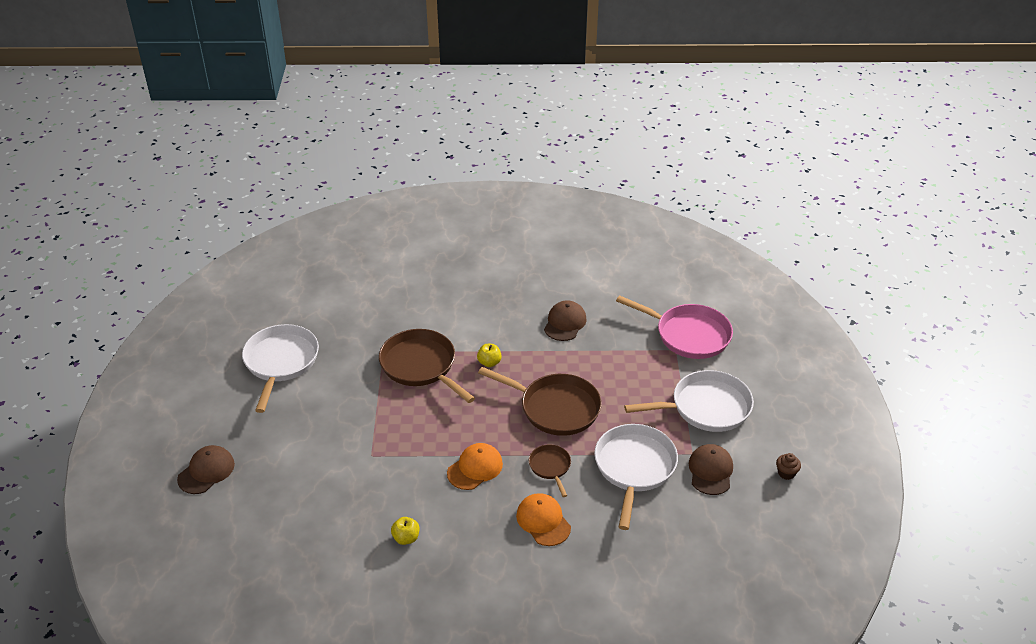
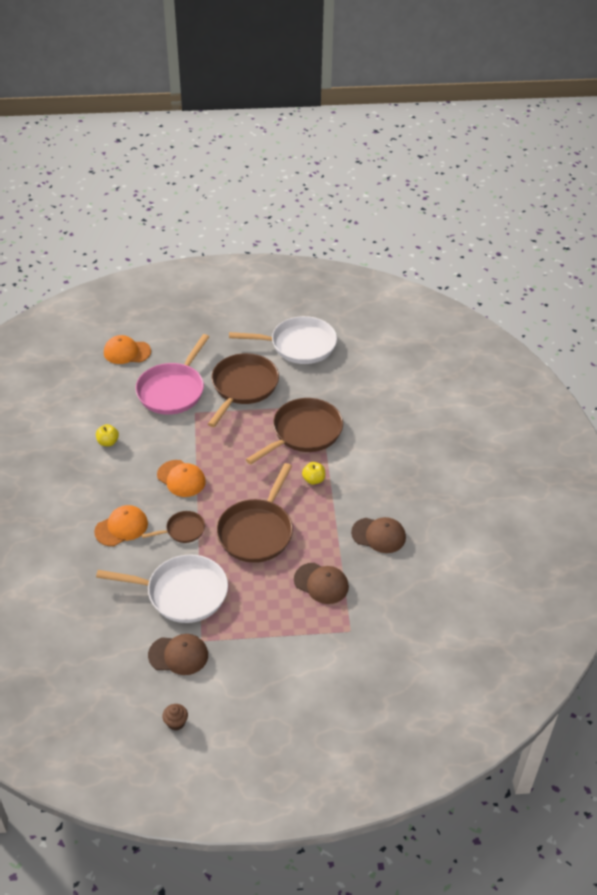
camera: 85 degrees right, 5 degrees up
brown cap [177,445,235,494] -> brown cap moved to [294,563,349,604]
pink pan [616,295,733,359] -> pink pan moved to [135,334,209,415]
white pan [624,370,754,432] -> none
none -> orange cap [104,335,151,364]
none -> brown pan [208,353,279,427]

